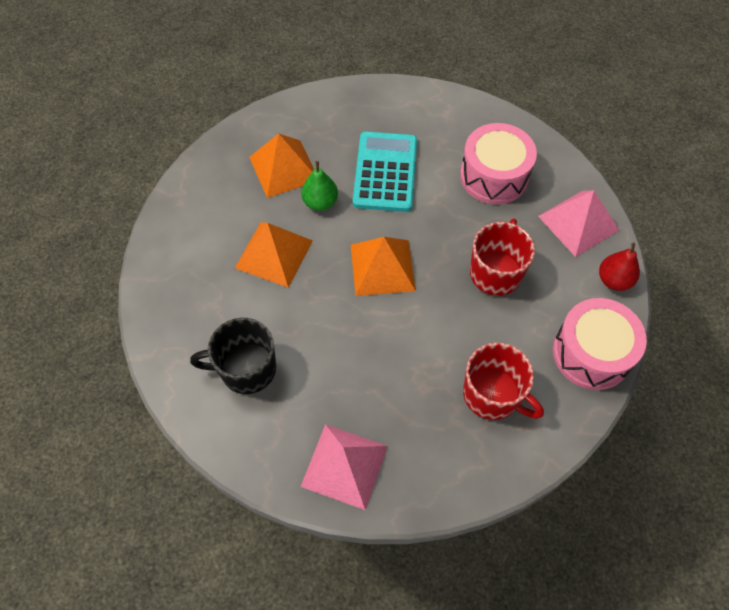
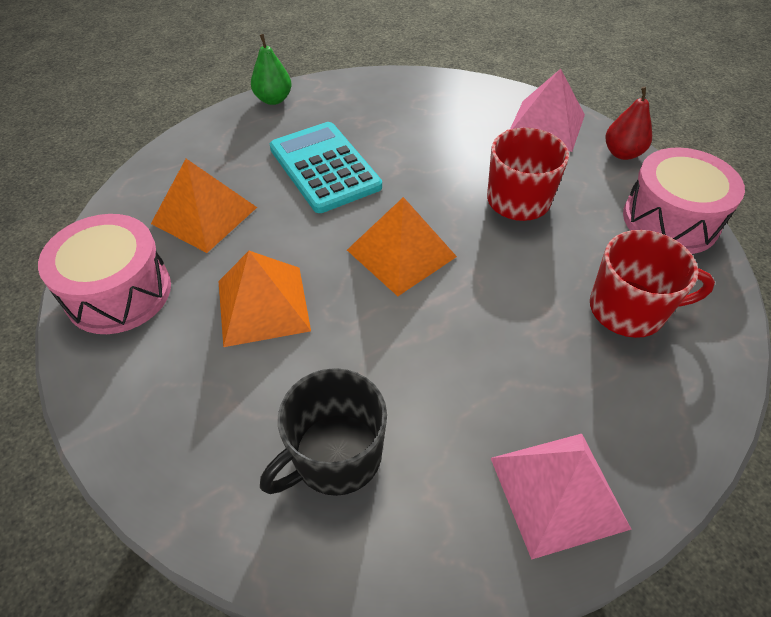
camera: 35 degrees left, 10 degrees down
green pear [301,161,338,211] -> green pear moved to [251,34,292,105]
pink drum [460,123,537,204] -> pink drum moved to [38,214,171,334]

